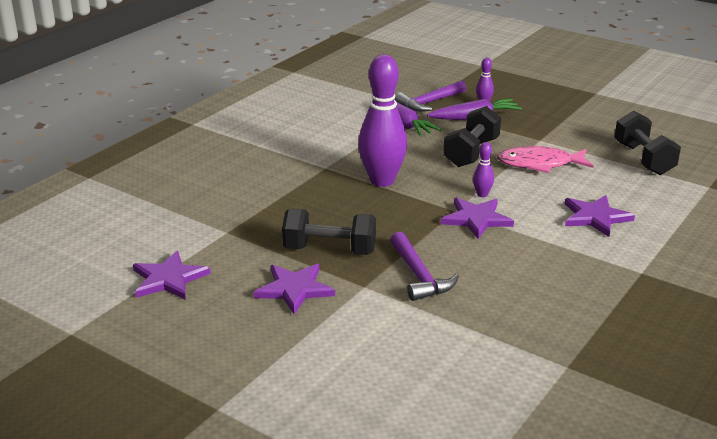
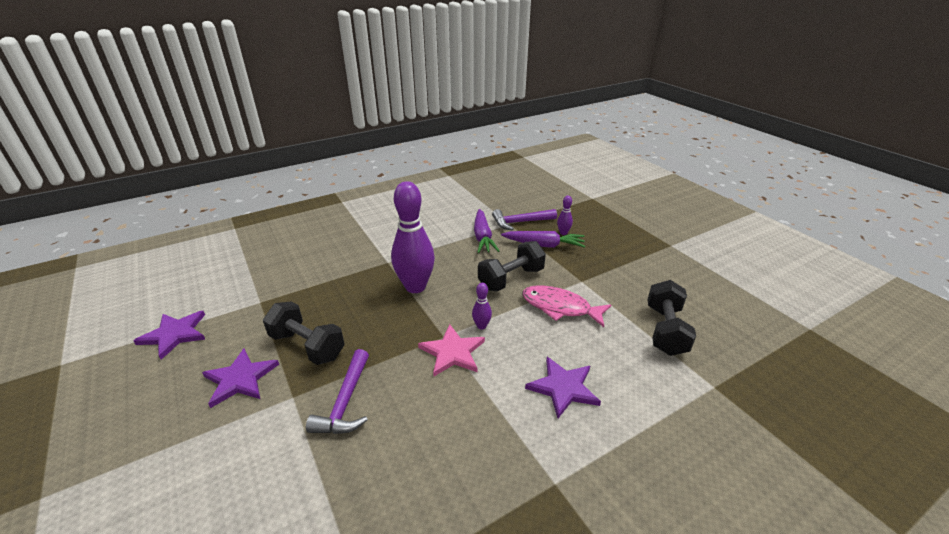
camera: 25 degrees right, 5 degrees up
purple star [441,197,514,239] -> pink star [418,324,485,376]

